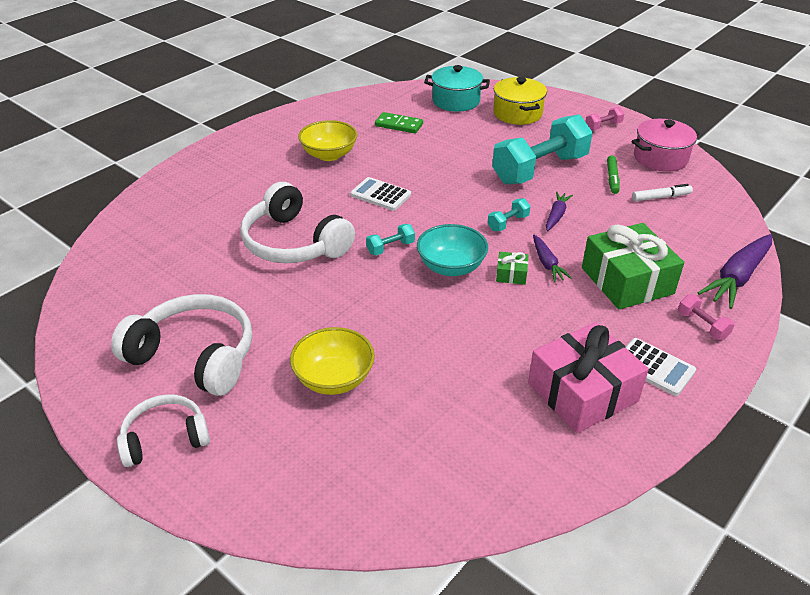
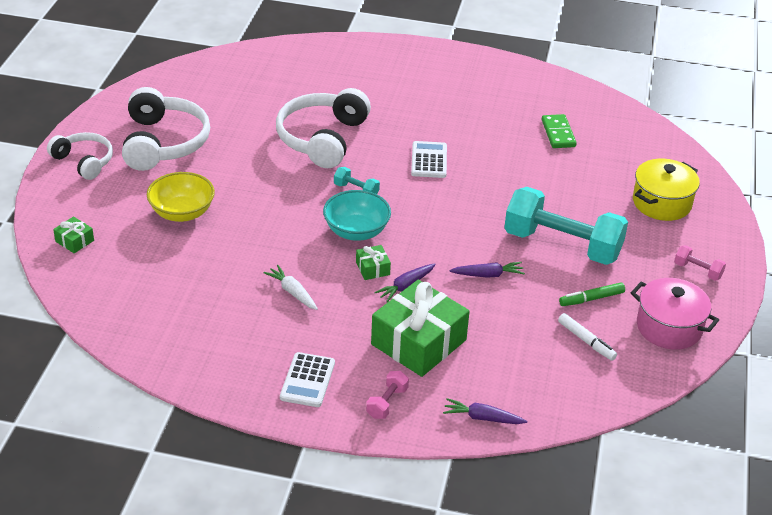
camera: 60 degrees right, 0 degrees up
yellow bowl [298,120,357,161] -> none
turquoise pot [424,65,490,112] -> none
turquoise dumbbell [487,198,530,231] -> none
pink gift [528,322,649,433] -> none
purple carrot [698,234,772,309] -> purple carrot [443,398,527,424], size x0.56
none -> green gift [53,216,94,253]
none -> white carrot [263,265,318,310]

